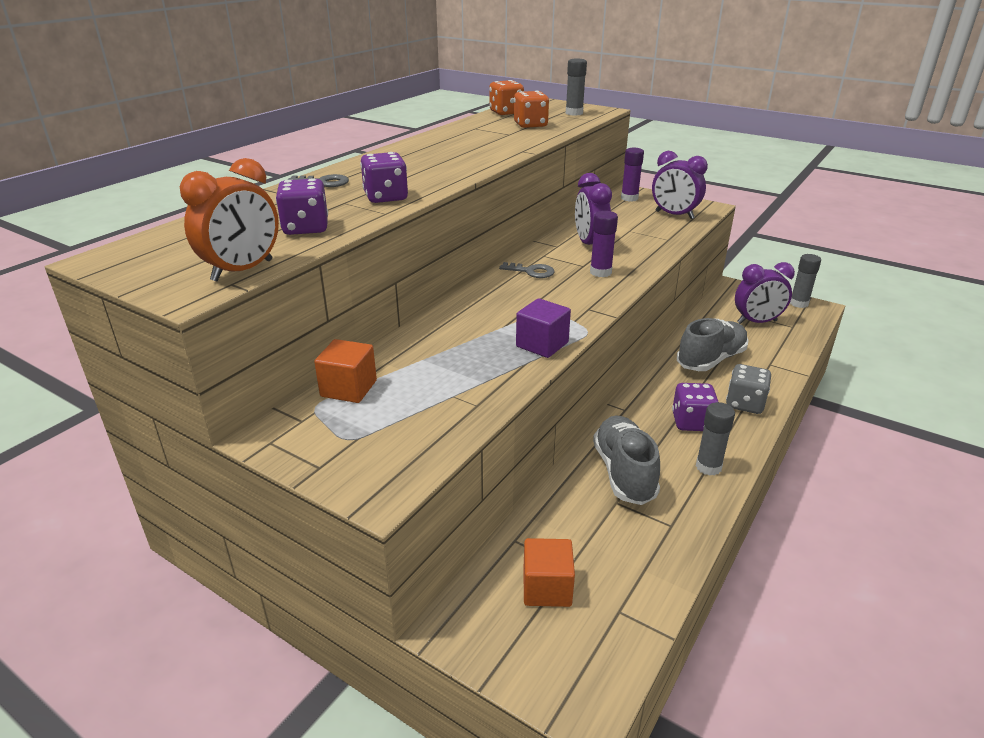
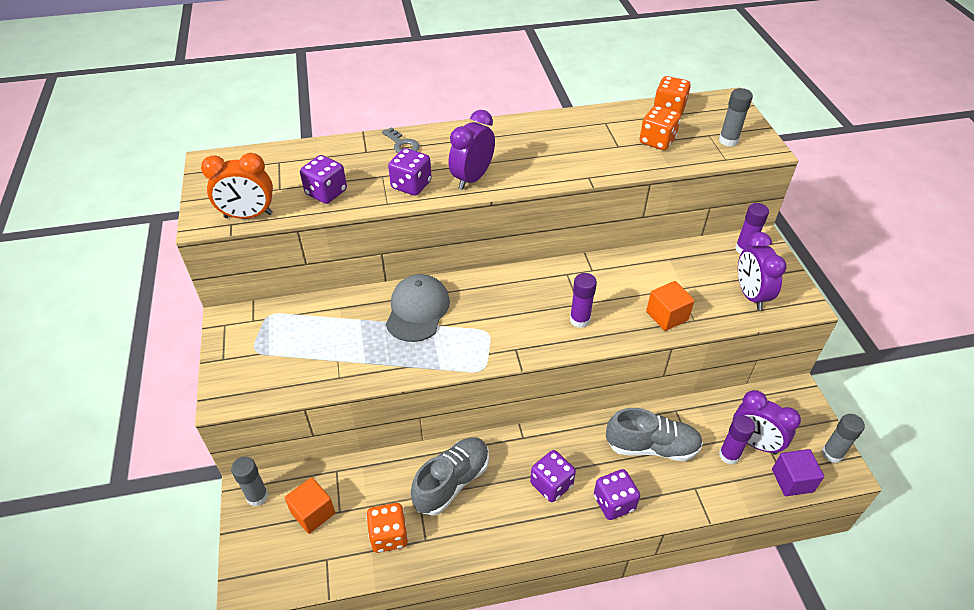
camera: 45 degrees right, 15 degrees up
orange cube [314,339,377,403] -> orange cube moved to [646,281,695,331]
grey key [499,262,554,278] -> none
purple cube [516,298,571,358] -> purple cube moved to [772,449,824,496]
purple clock [575,173,612,245] -> purple clock moved to [449,110,495,190]
grey glue stick [696,402,735,475] -> grey glue stick moved to [231,456,268,506]
grey dice [726,364,771,414] -> purple dice [594,469,640,520]
none -> orange dice [366,503,408,553]
none -> grey cap [386,274,450,342]
none -> purple glue stick [719,415,755,465]

